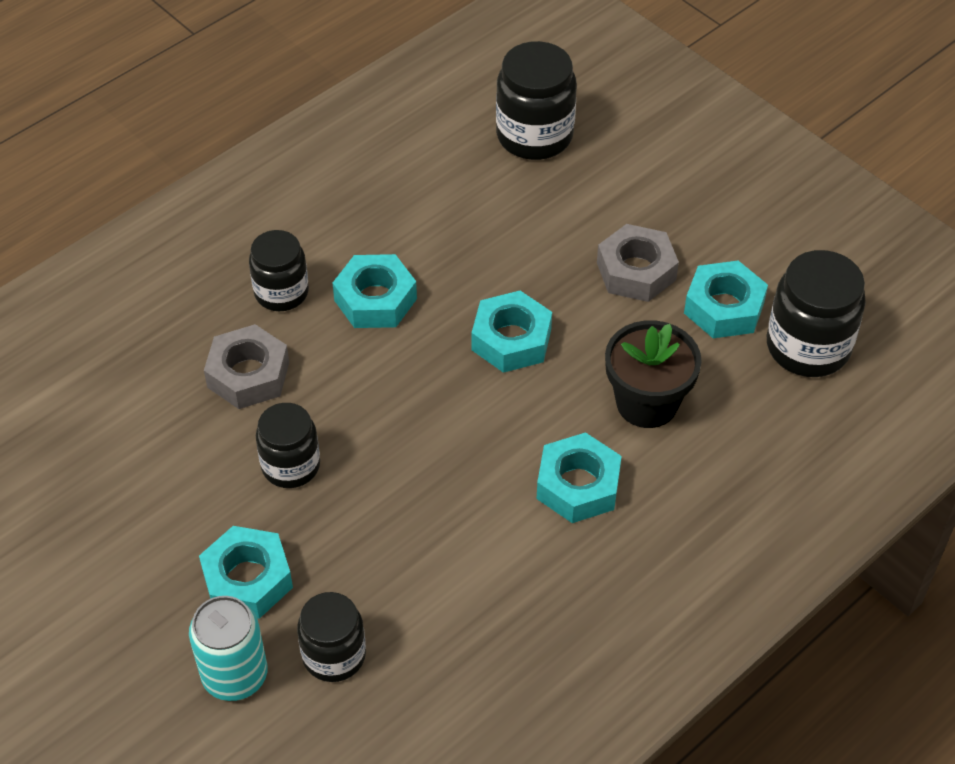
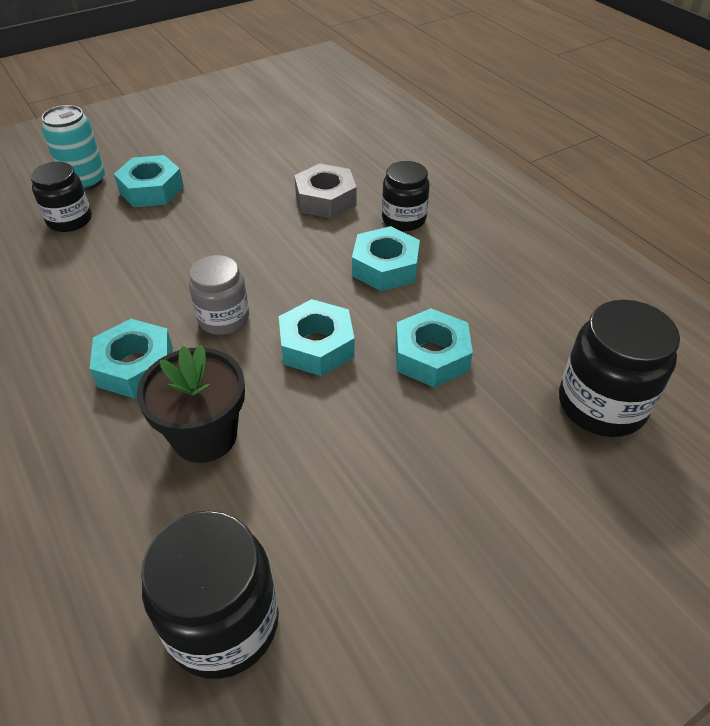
camera: 100 degrees right, 5 degrees down
black jar [256,403,320,488] -> none
grey nut [597,224,679,302] -> none
turquoise nut [684,261,768,338] -> turquoise nut moved to [395,308,473,388]
none -> grey jar [189,255,249,335]

